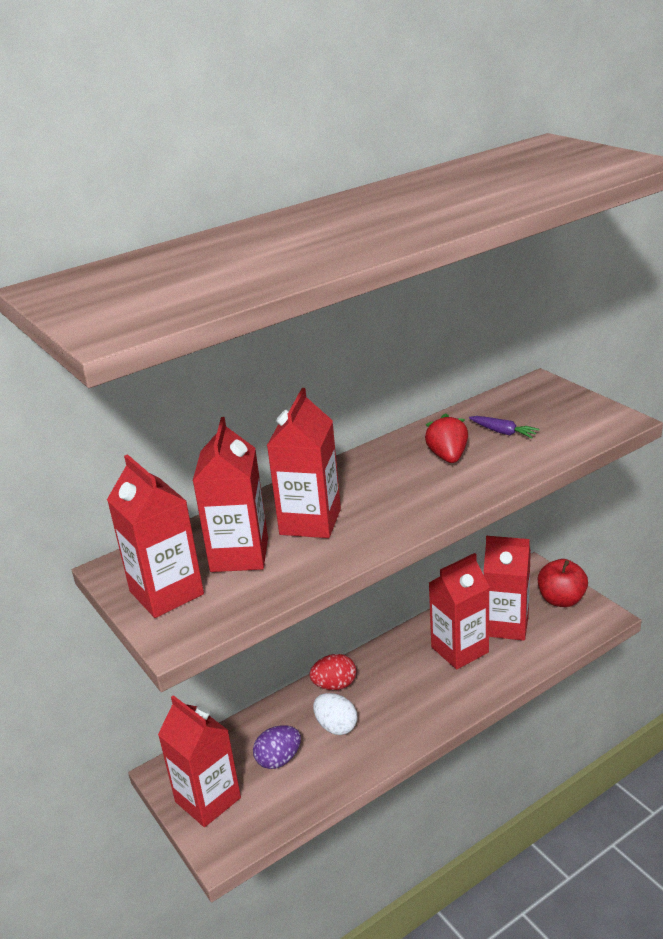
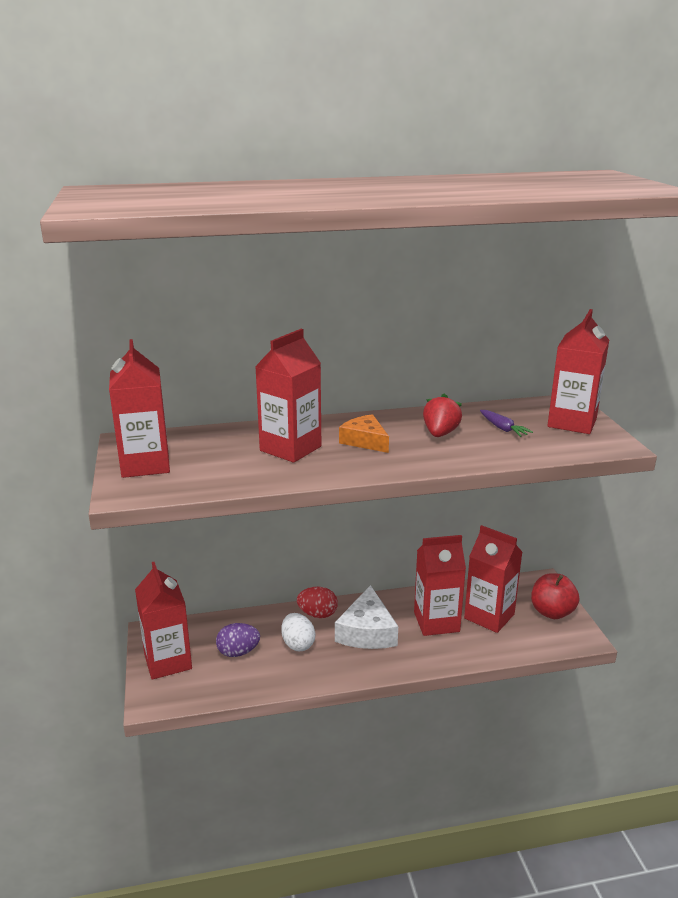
camera: 20 degrees right, 5 degrees down
red carton [193,417,268,572] -> red carton moved to [547,309,609,434]
none -> white cheese [335,585,398,649]
none -> orange cheese [339,414,389,453]

